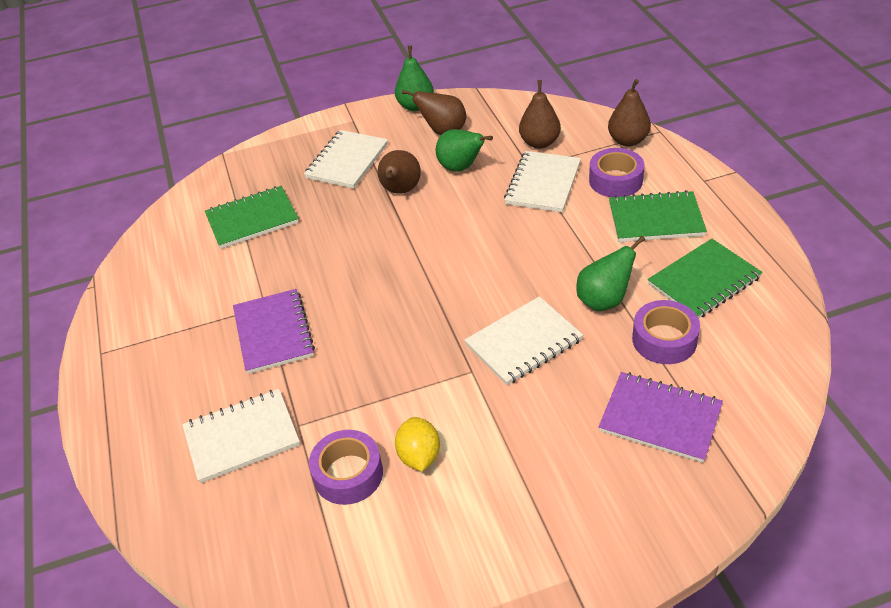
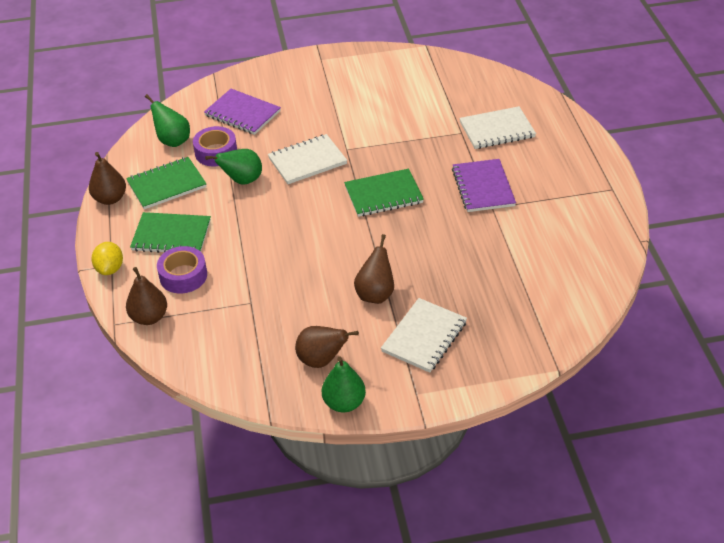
camera: 175 degrees left, 0 degrees up
green notebook [205,186,299,249] -> green notebook moved to [344,169,424,217]
purple tape [309,430,383,505] -> none
yellow lemon [395,417,440,471] -> yellow lemon moved to [91,242,123,275]
green pear [436,129,493,172] -> green pear moved to [145,94,190,147]
white notebook [504,151,581,212] -> none
brown pear [519,80,561,149] -> brown pear moved to [89,152,126,205]

